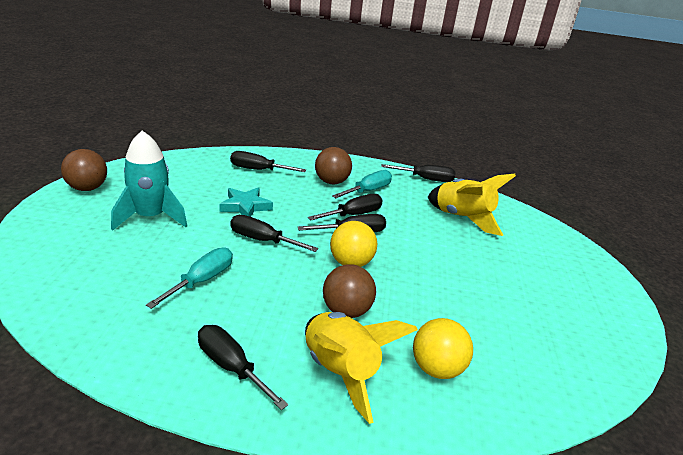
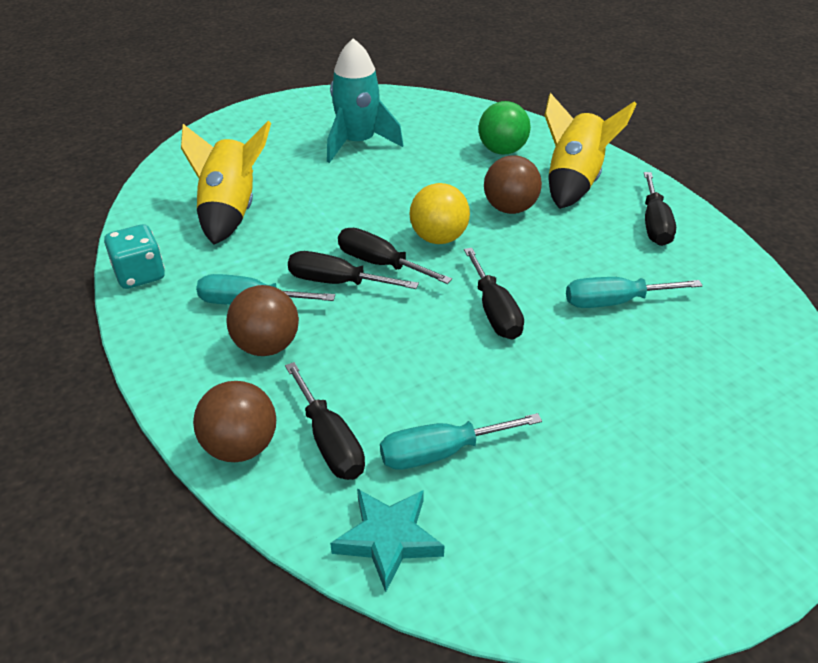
camera: 125 degrees left, 10 degrees up
brown ball [61,149,107,191] -> brown ball moved to [193,381,276,462]
turquoise rocket [111,131,187,231] -> turquoise rocket moved to [327,38,404,163]
turquoise star [219,187,273,217] -> turquoise star moved to [330,489,444,592]
black screwdriver [381,164,456,182] -> turquoise dice [104,224,165,289]
yellow ball [413,318,473,379] -> green ball [478,101,531,155]
none -> turquoise screwdriver [380,413,542,470]

